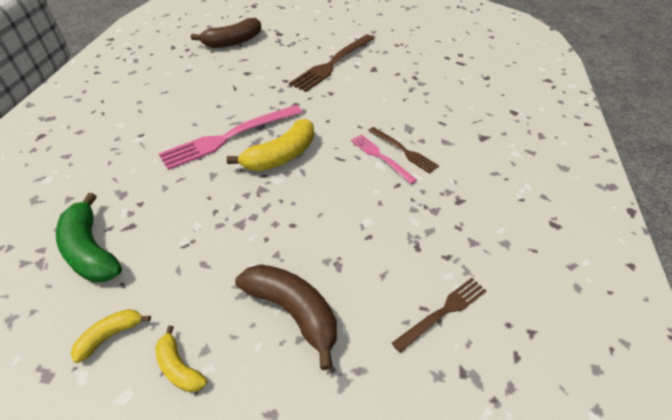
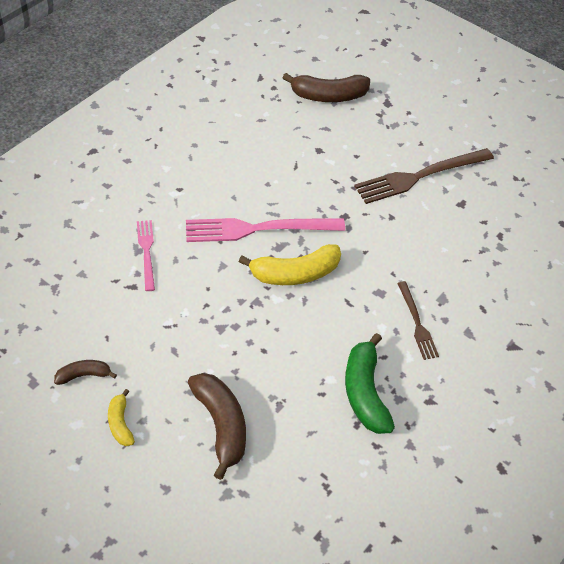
camera: 25 degrees right, 5 degrees up
green banana [56,193,122,283] -> green banana moved to [345,333,395,434]
yellow banana [71,309,151,363] -> brown banana [54,360,117,385]
pink fork [351,134,417,184] -> pink fork moved to [137,220,155,291]
brown fork [392,278,487,353] -> none

